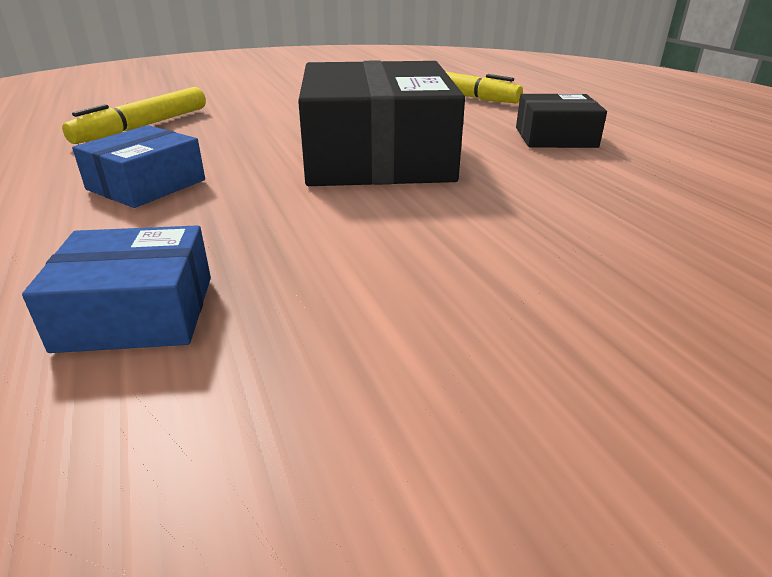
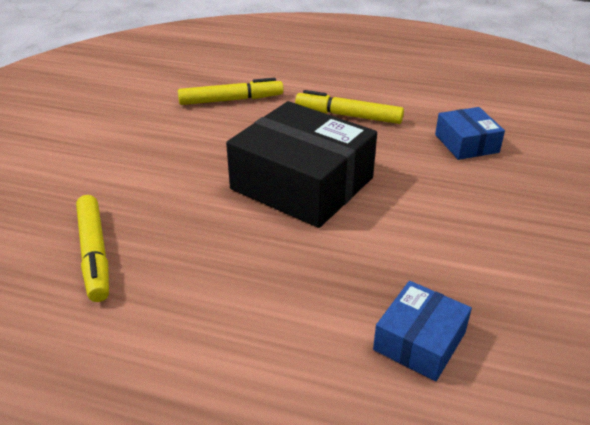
camera: 50 degrees left, 5 degrees up
blue box [72,125,205,208] -> blue box moved to [435,107,505,160]
black box [516,94,607,148] -> yellow marker [295,90,404,124]

